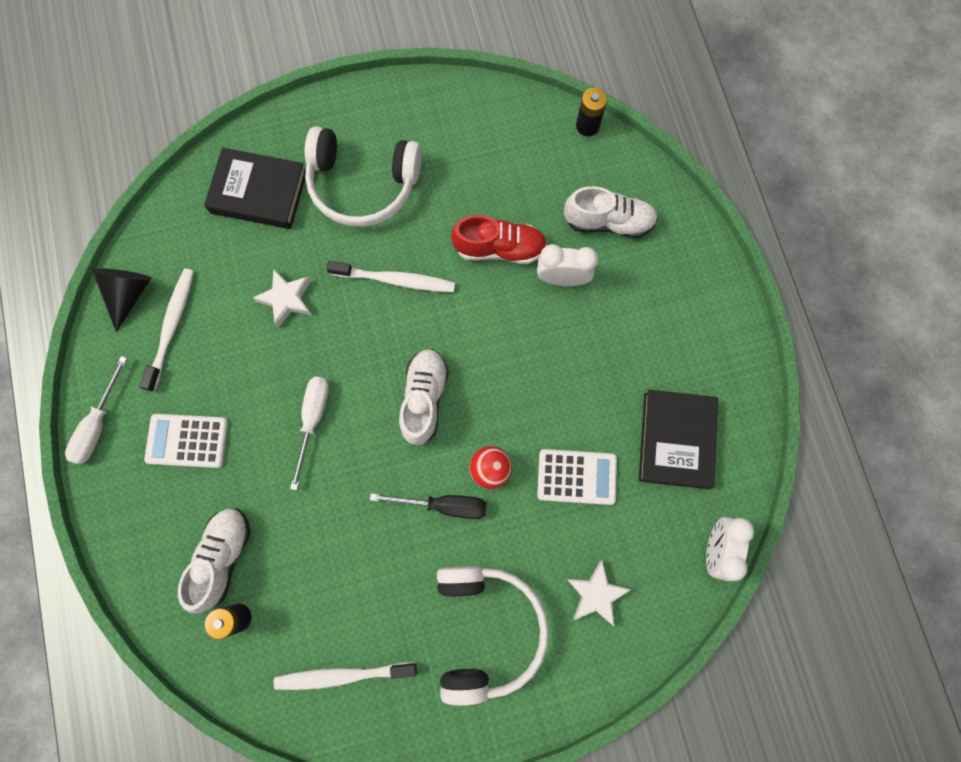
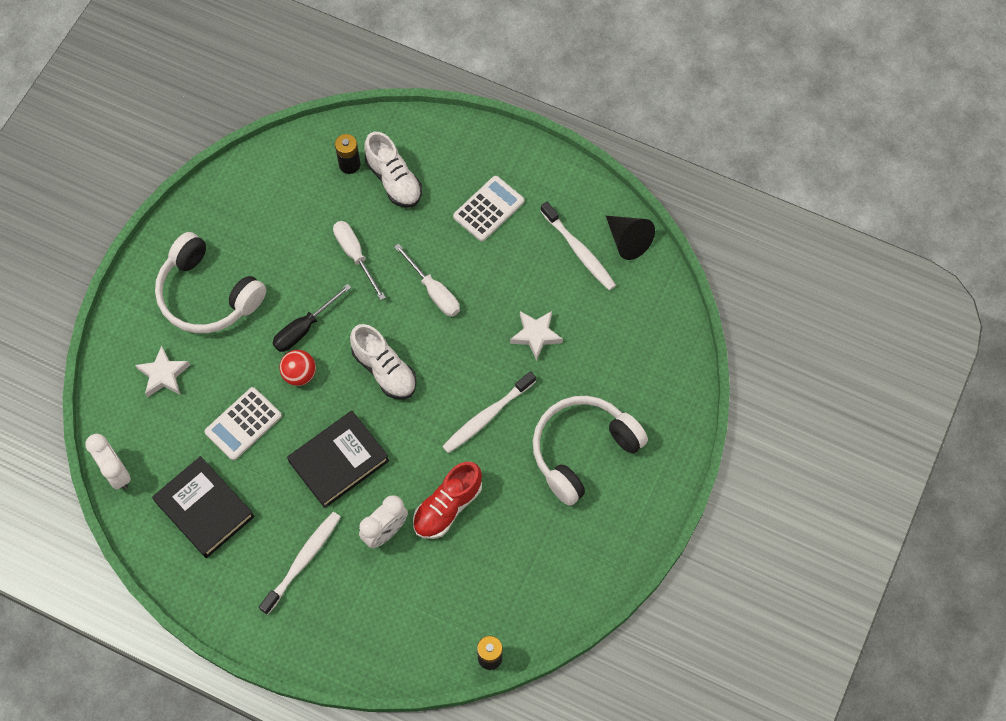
camera: 130 degrees right, 10 degrees down
white screwdriver [65,356,127,465] -> white screwdriver moved to [333,221,386,300]
black book [204,148,306,229] -> black book moved to [287,411,389,508]
white toothbrush [274,662,417,690] -> white toothbrush moved to [259,512,341,615]
white shoe [564,186,658,238] -> none

